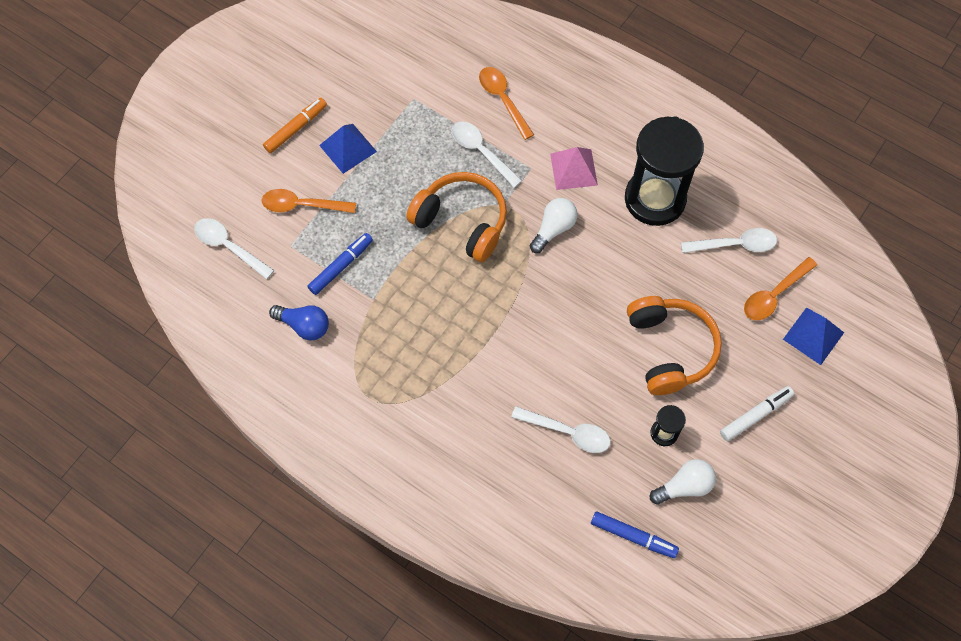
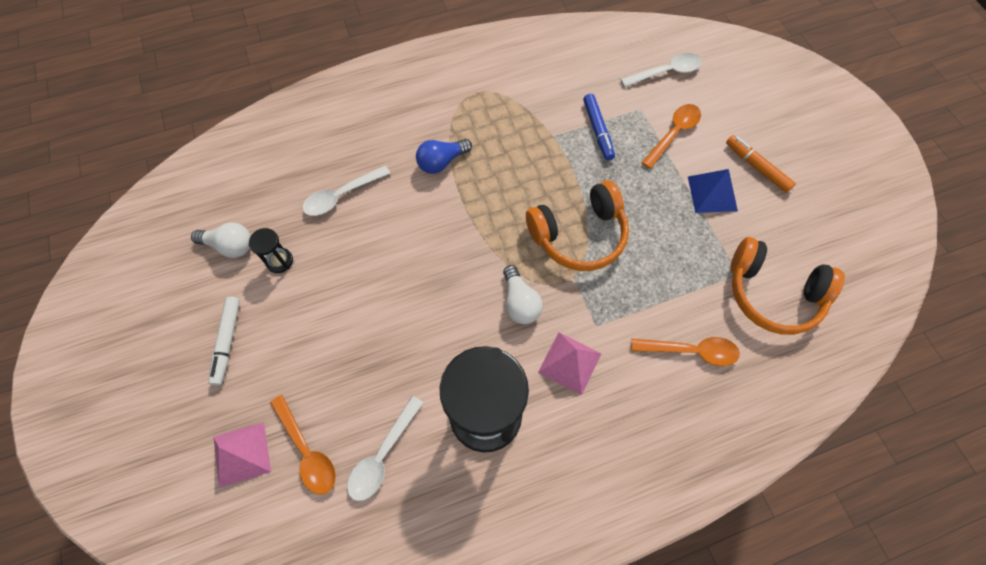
camera: 125 degrees right, 0 degrees up
orange marker [263,98,327,153] -> orange marker turned 150 degrees clockwise [726,135,796,193]
blue light bulb [269,305,329,341] -> blue light bulb moved to [416,139,472,174]
white spoon [452,121,522,188] -> none
blue marker [591,511,679,558] -> none
orange headphones [627,296,722,395] -> orange headphones moved to [731,237,845,335]
white light bulb [650,459,716,505] -> white light bulb turned 90 degrees counterclockwise [191,223,251,258]
orange spoon [744,257,817,320] -> orange spoon turned 150 degrees clockwise [270,395,336,494]
blue pyramid [783,307,844,365] -> pink pyramid [214,422,271,488]

